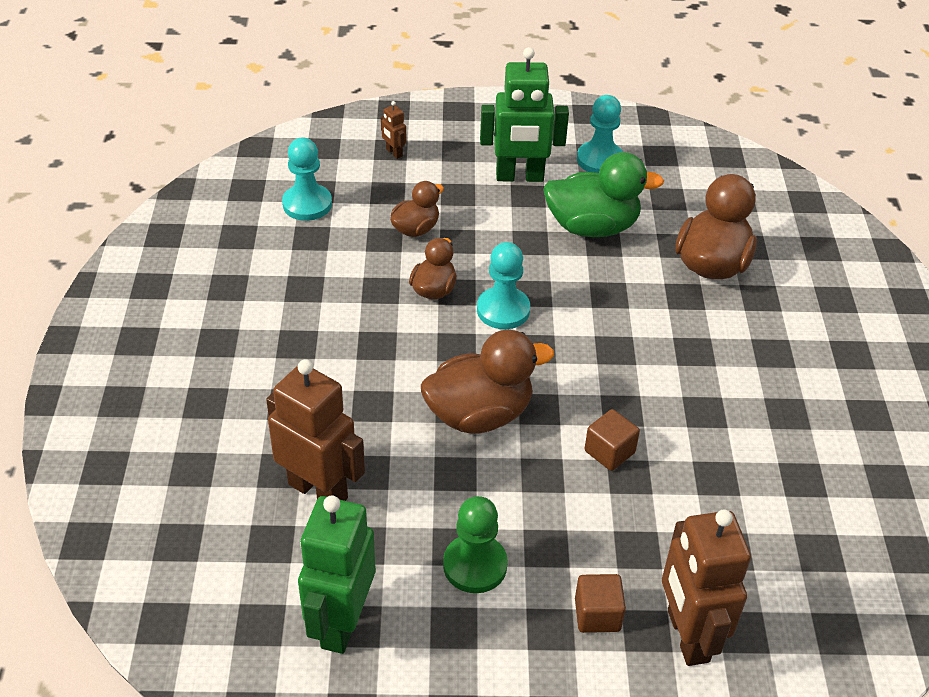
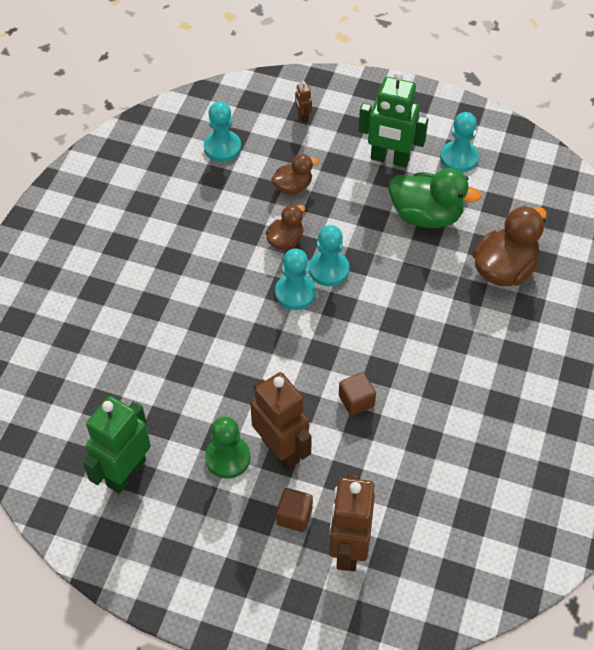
camera: 20 degrees right, 10 degrees up
brown robot [266,359,365,501] -> brown robot moved to [250,372,312,470]
brown duck [421,330,554,434] -> none
none -> turquoise pawn [275,249,316,310]

